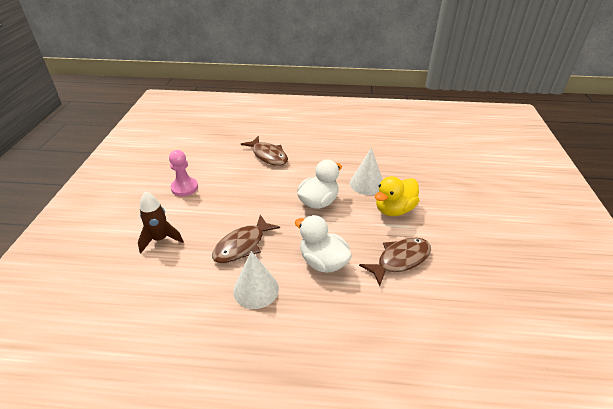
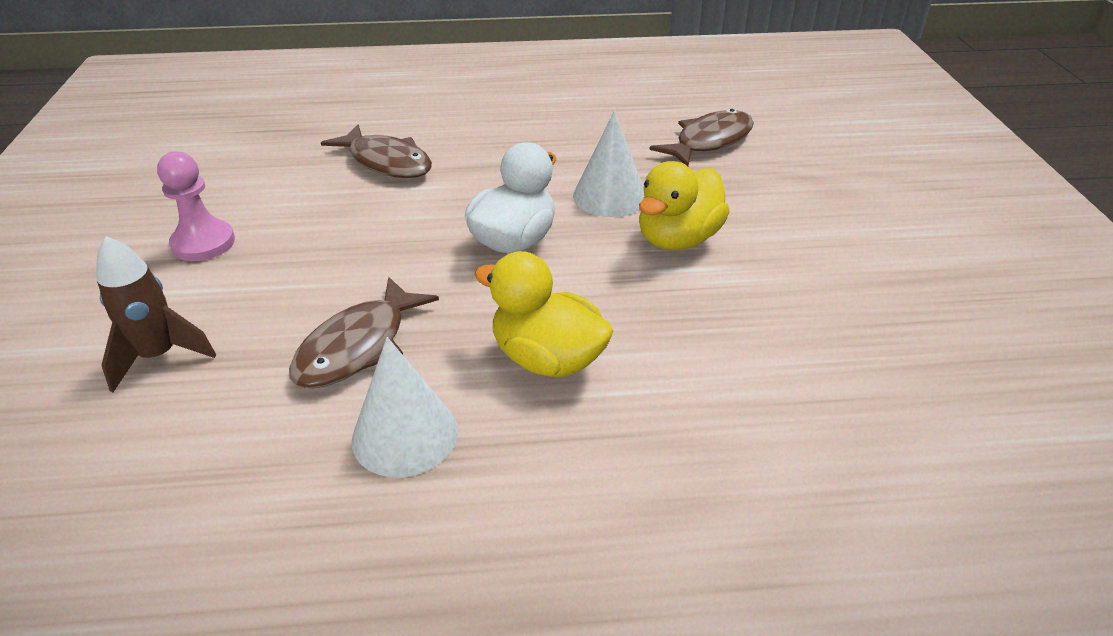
camera: 10 degrees left, 0 degrees up
white duck [295,215,352,273] -> yellow duck [474,251,613,378]
brown fish [359,238,431,286] -> brown fish moved to [649,109,754,166]

